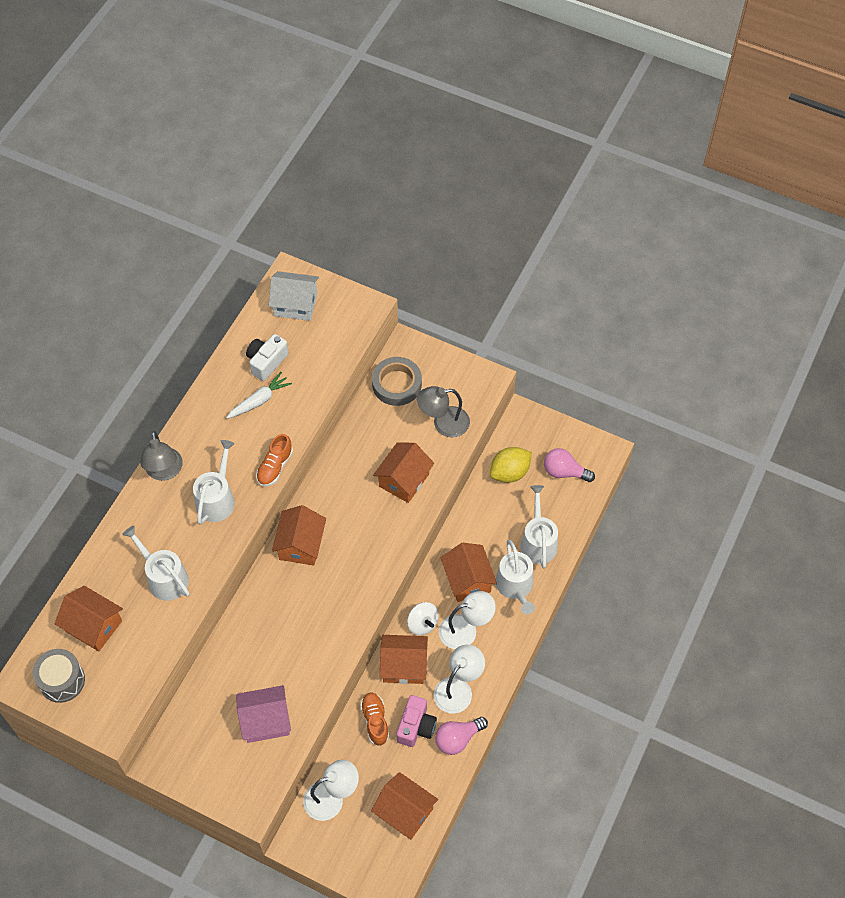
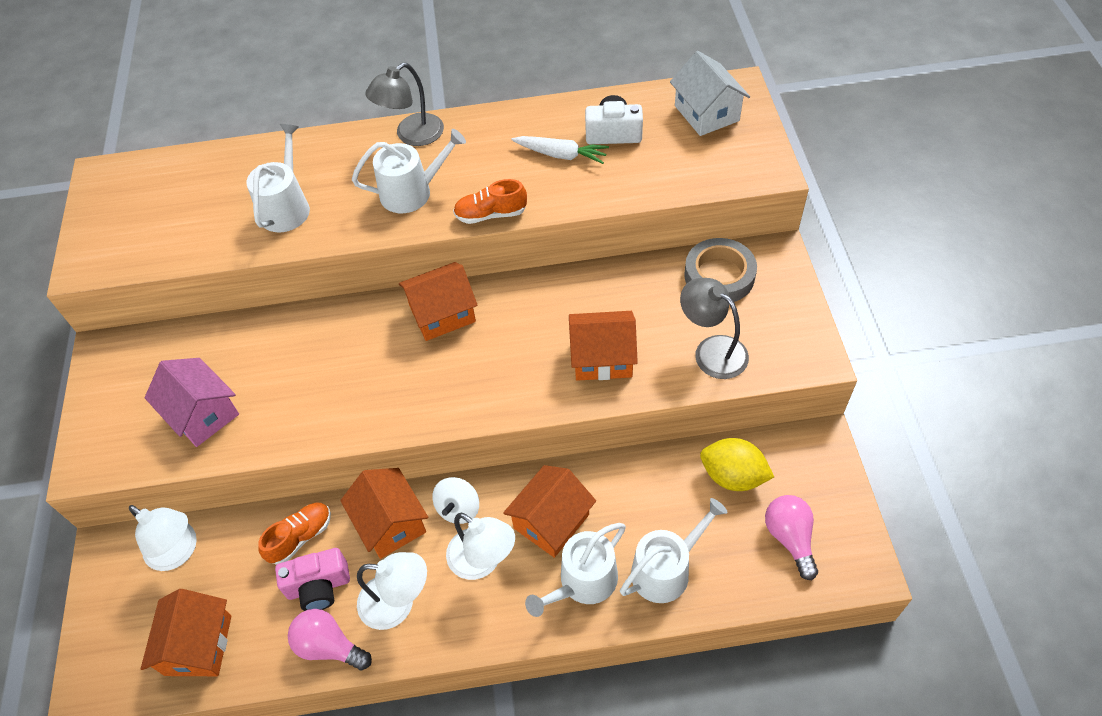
camera: 60 degrees right, 5 degrees down
grey drum [33,649,85,703] -> none
orange house [55,586,123,651] -> none

